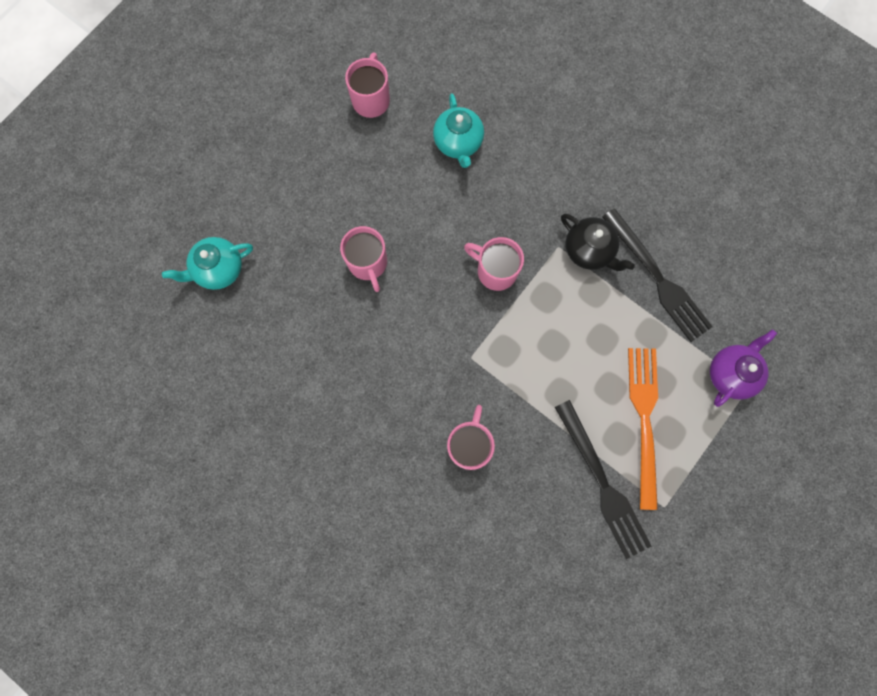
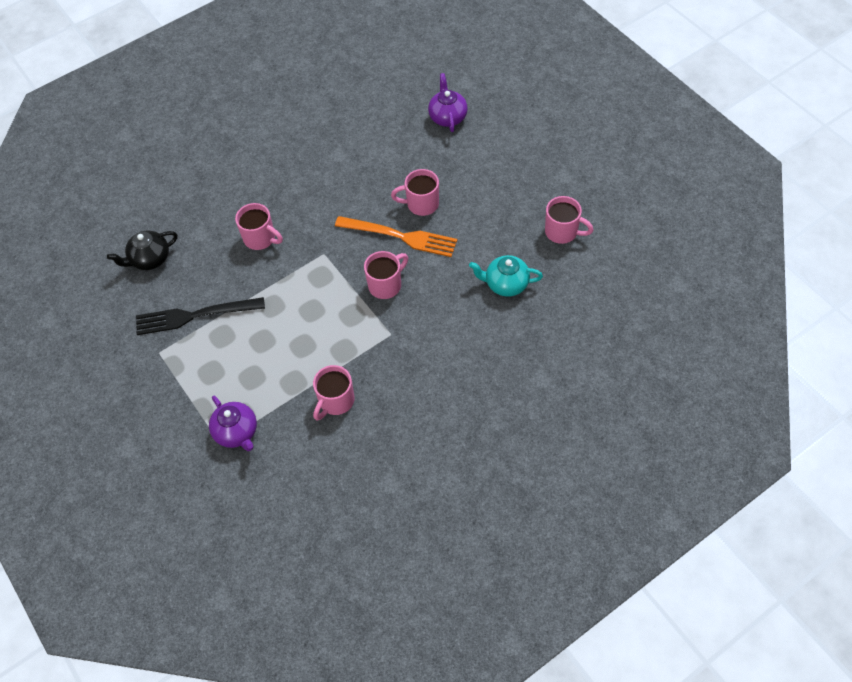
camera: 110 degrees right, 20 degrees down
turquoise teapot [162,237,253,290] -> purple teapot [428,73,468,132]
black teapot [561,214,635,271] -> black teapot moved to [107,231,177,270]
black fork [602,208,713,342] -> pink mug [313,365,355,421]
orange fork [628,348,658,510] -> orange fork moved to [335,216,457,257]

